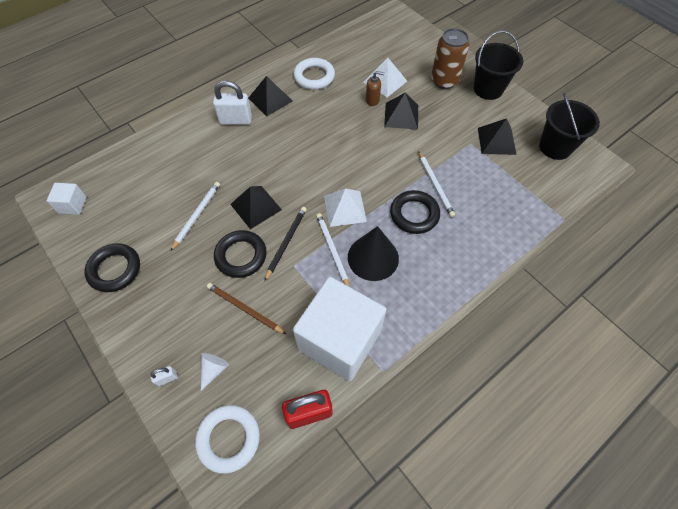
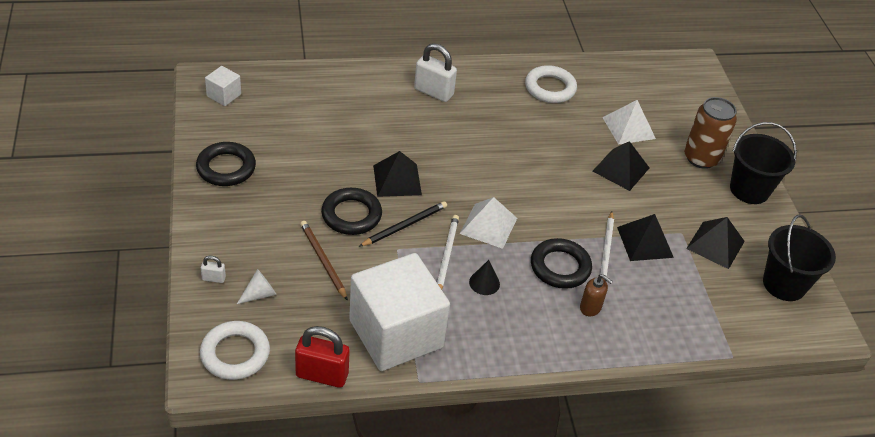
camera: 25 degrees right, 15 degrees down
white pencil [171,182,220,251] -> none
black pyramid [248,76,293,116] -> black pyramid moved to [617,214,674,261]
black cone [348,226,399,281] -> black cone [469,260,500,295], size x0.50
brown soap dispenser [366,71,384,106] -> brown soap dispenser moved to [580,274,613,316]

